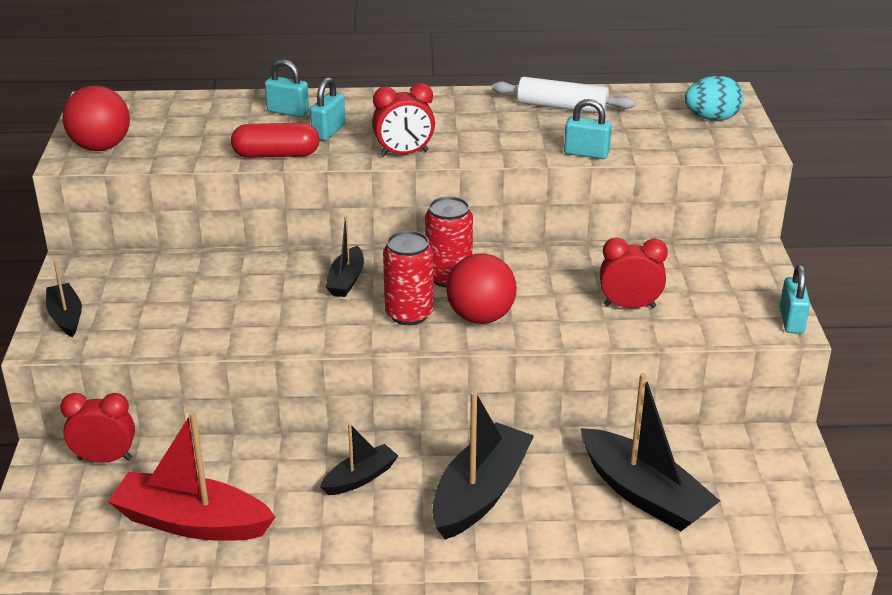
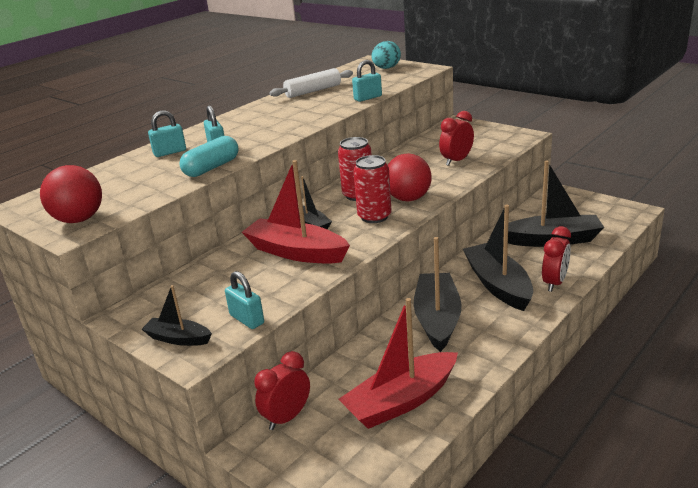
camera: 45 degrees left, 5 degrees down
red capsule [231,123,320,158] -> turquoise capsule [179,136,238,177]
black boat [320,423,398,495] -> black boat [414,237,462,352], size x1.85
red clock [372,83,435,157] -> red clock moved to [542,226,571,292]
turquoise padlock [780,265,810,334] -> turquoise padlock moved to [225,271,264,329]
none -> red boat [242,160,350,264]

